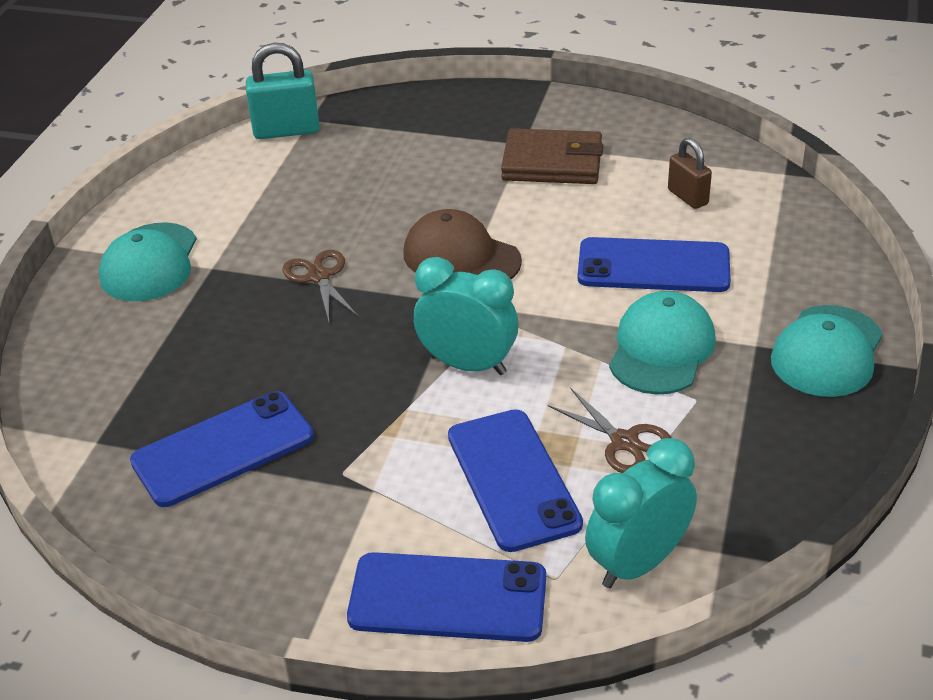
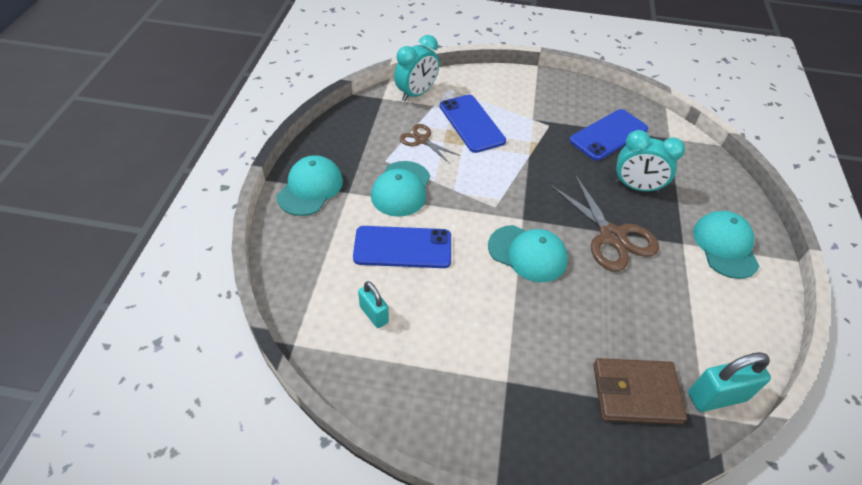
camera: 170 degrees right, 10 degrees up
brown scissors [283,250,358,322] -> brown scissors [550,174,659,271], size x1.77
blue phone [347,552,546,642] -> none
brown cap [404,209,522,279] -> turquoise cap [488,225,568,283]
turquoise clock [414,257,519,375] -> turquoise clock moved to [615,130,685,193]
brown wallet [501,128,603,184] -> brown wallet moved to [593,358,687,424]
brown padlock [668,138,712,209] -> turquoise padlock [358,281,389,328]

